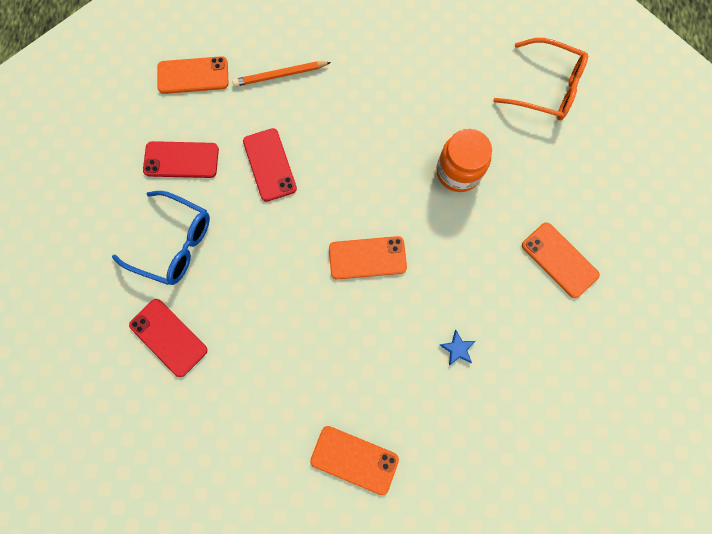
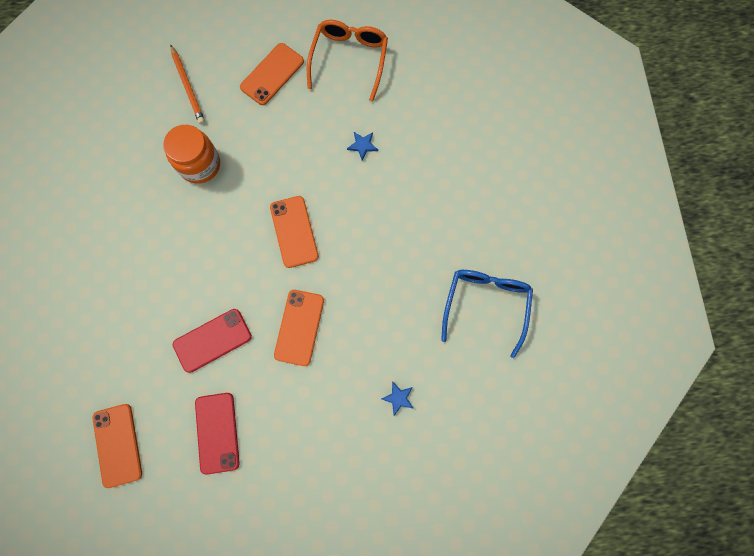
camera: 100 degrees left, 0 degrees up
blue glasses [112,191,210,285] -> blue glasses moved to [441,270,533,358]
red phone [129,299,207,377] -> blue star [382,381,414,415]
orange pencil [232,61,331,87] -> orange pencil moved to [170,45,205,125]
orange phone [310,426,399,495] -> orange phone moved to [274,290,324,366]
orange glasses [493,38,588,120] -> orange glasses moved to [307,20,388,101]

